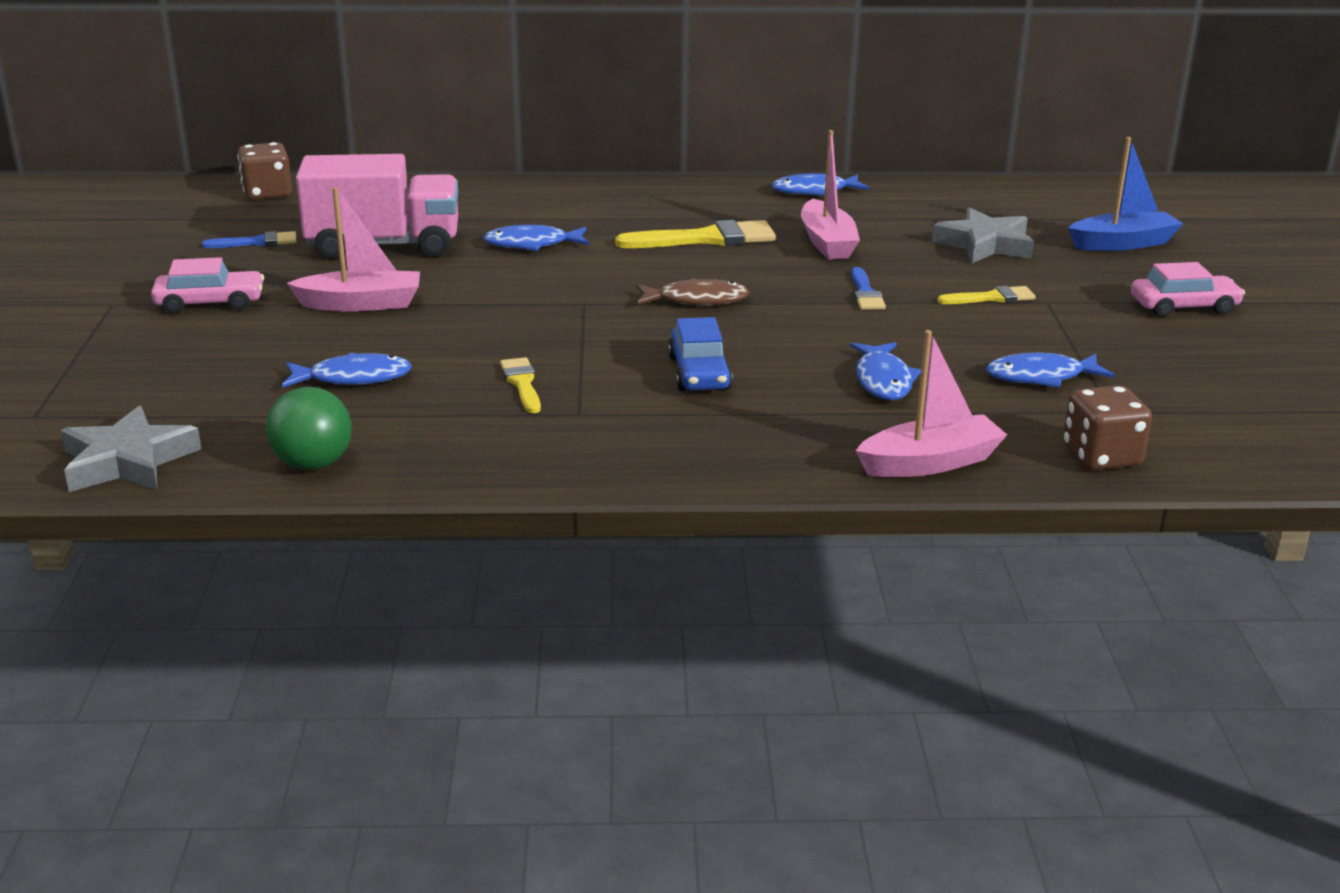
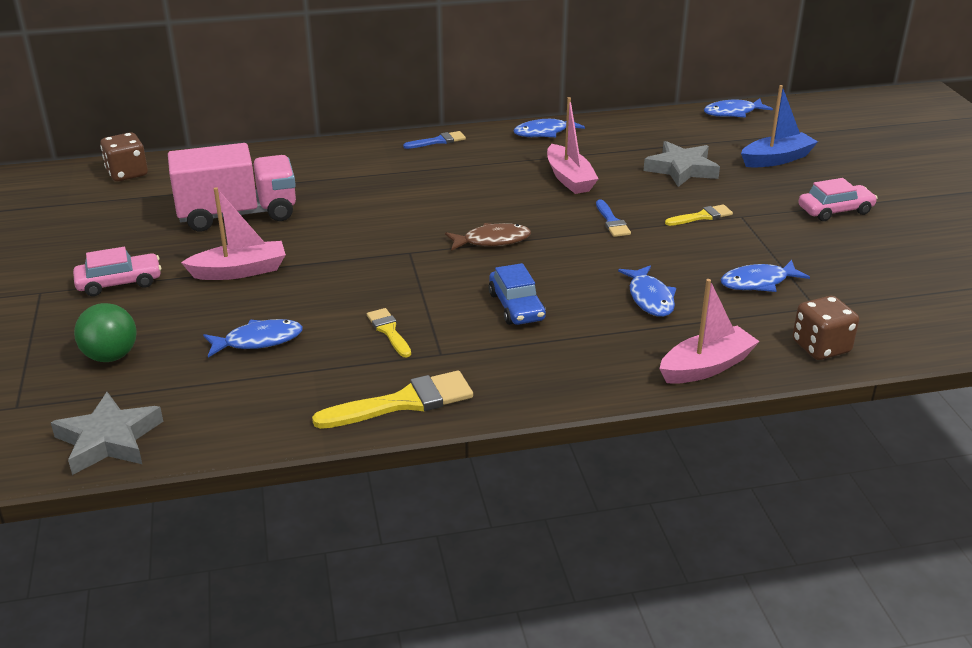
camera: 10 degrees left, 5 degrees up
blue brush [202,231,296,248] -> blue brush moved to [403,131,466,149]
green ball [266,387,352,470] -> green ball moved to [74,303,136,362]
blue fish [483,225,589,251] -> blue fish moved to [704,99,773,118]
yellow brush [615,220,776,248] -> yellow brush moved to [312,371,473,429]

